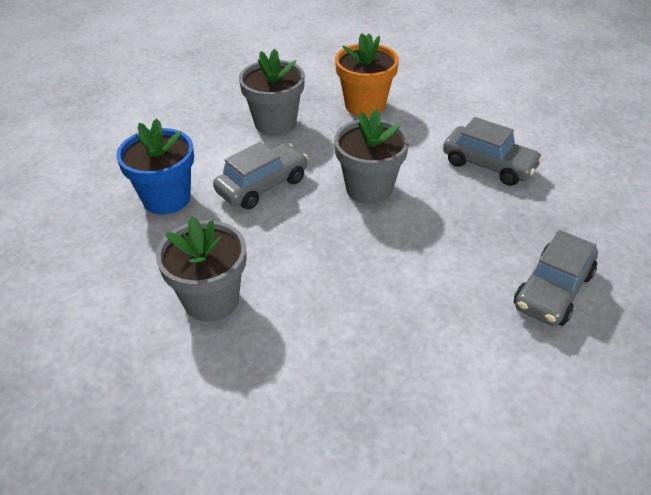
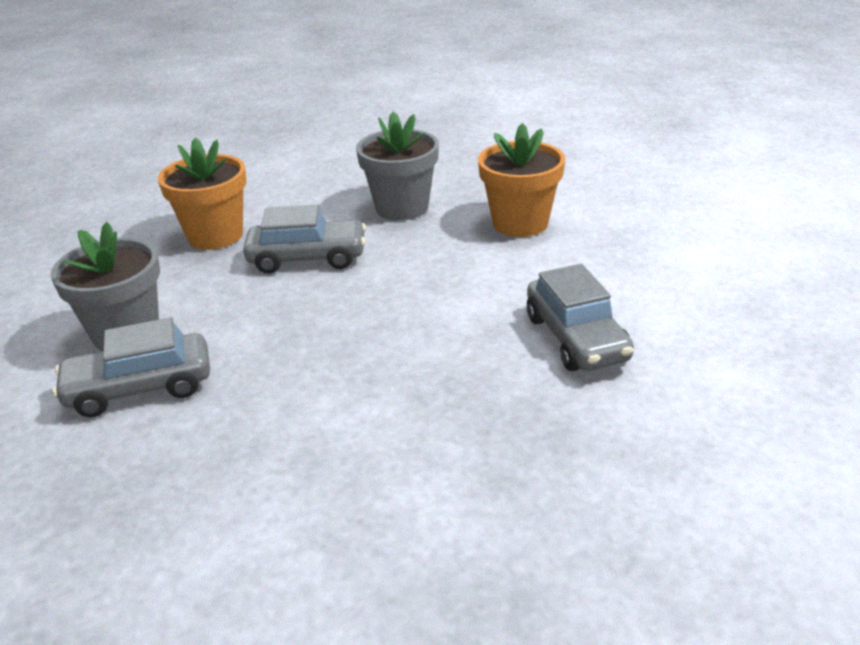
camera: 40 degrees right, 10 degrees down
blue flower pot [116,118,194,215] -> orange flower pot [158,138,247,250]
grey flower pot [334,109,409,204] -> none
grey car [514,230,598,326] -> grey car moved to [52,317,210,417]

